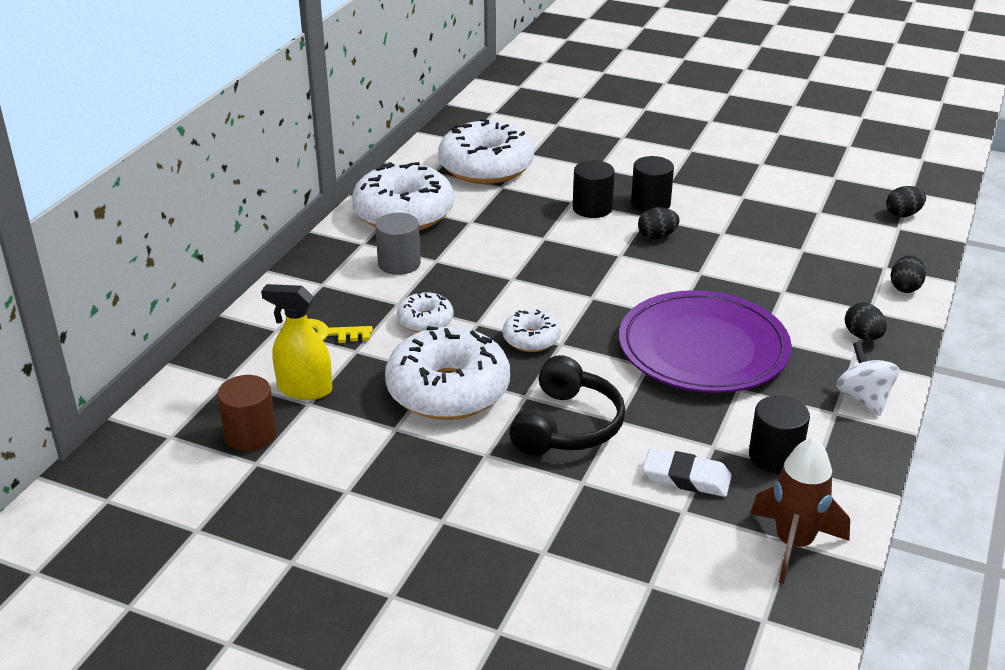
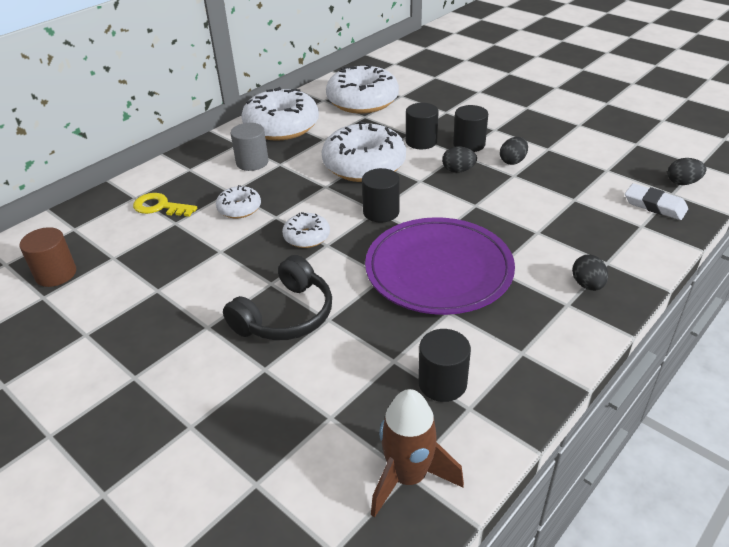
camera: 20 degrees right, 5 degrees up
yellow spray bottle [261,284,332,400] -> none
white donut [385,326,510,420] -> white donut moved to [322,121,406,182]
white eraser [643,448,732,497] -> white eraser moved to [625,183,688,220]
white spinning top [836,341,899,416] -> none
black egg [890,255,926,293] -> black egg moved to [500,137,528,165]
none -> black cylinder [362,168,400,223]

